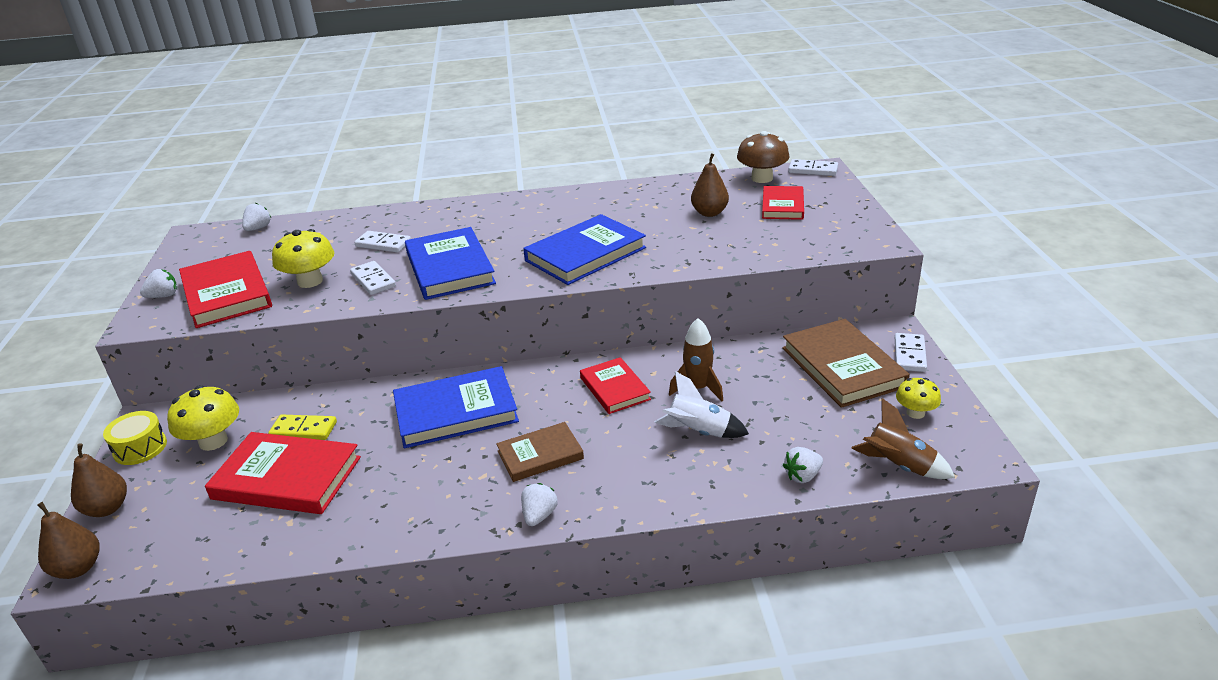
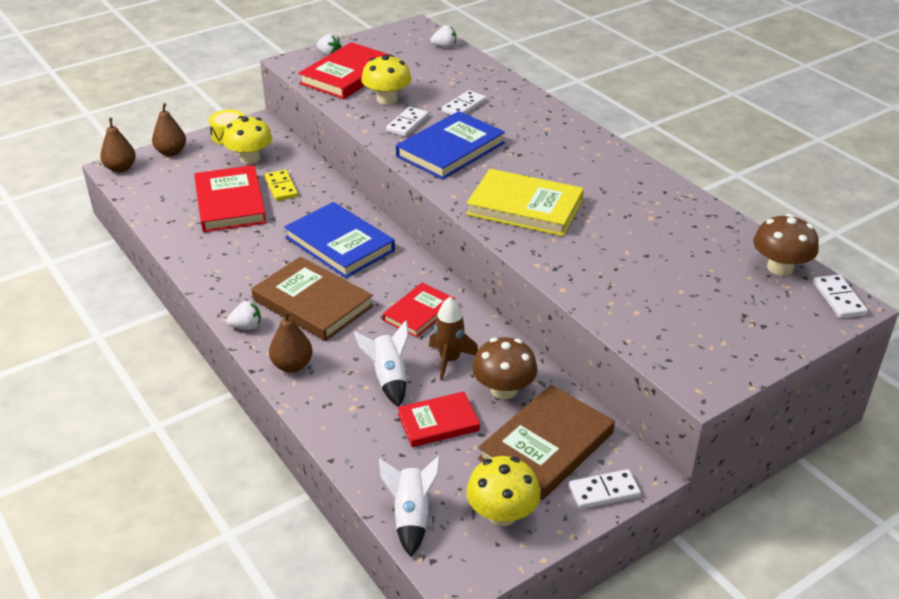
camera: 60 degrees right, 5 degrees up
white domino [354,231,411,252] -> white domino turned 45 degrees clockwise [441,90,486,115]
brown book [496,422,584,482] -> brown book [252,257,374,341], size x1.63
blue book [523,214,646,285] -> yellow book [466,169,584,236]
brown pear [691,153,729,217] -> brown pear moved to [269,311,313,372]
red book [762,186,804,220] -> red book moved to [398,391,480,447]
white strawberry [783,447,823,483] -> none
brown rocket [851,398,955,479] -> white rocket [379,456,441,557]
yellow mushroom [896,378,941,419] -> yellow mushroom [466,456,541,526], size x1.59
none -> brown mushroom [472,337,538,399]

